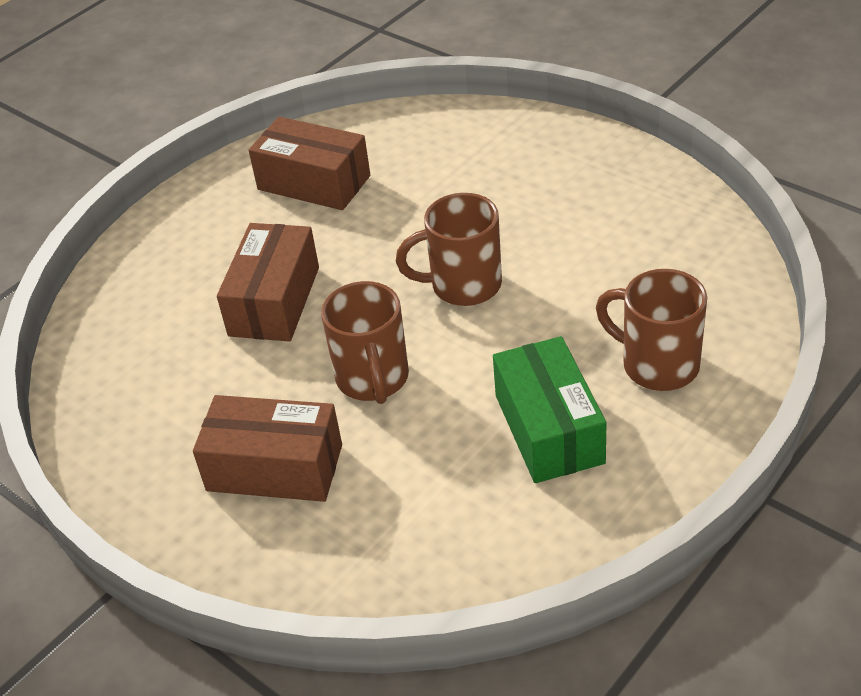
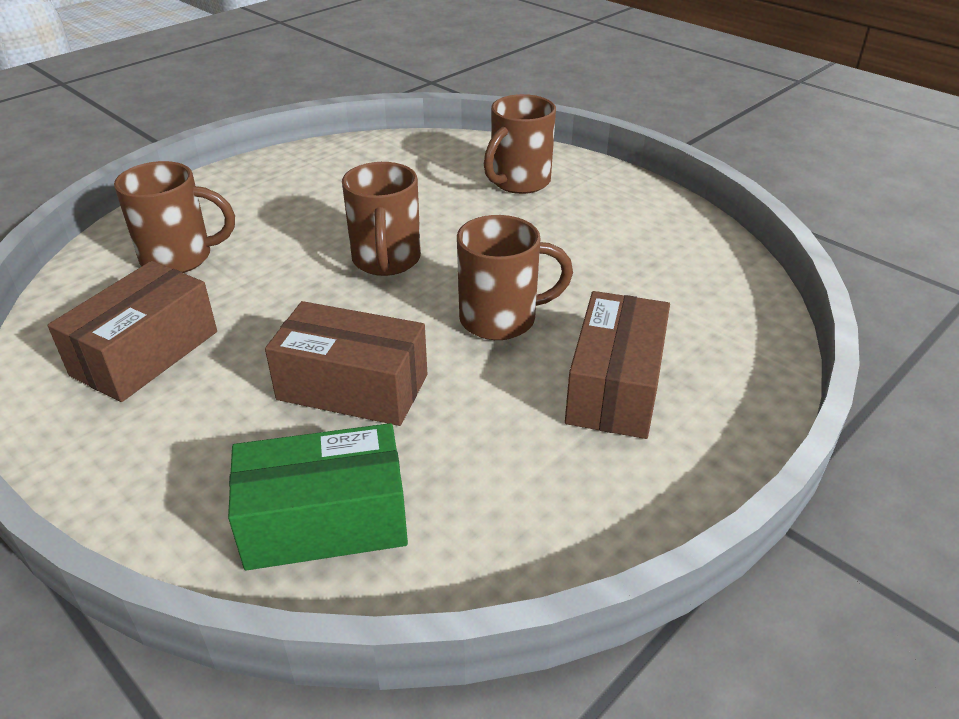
camera: 90 degrees left, 5 degrees down
green box [493,336,606,483] -> green box moved to [228,423,408,571]
none -> brown mug [114,161,235,273]

